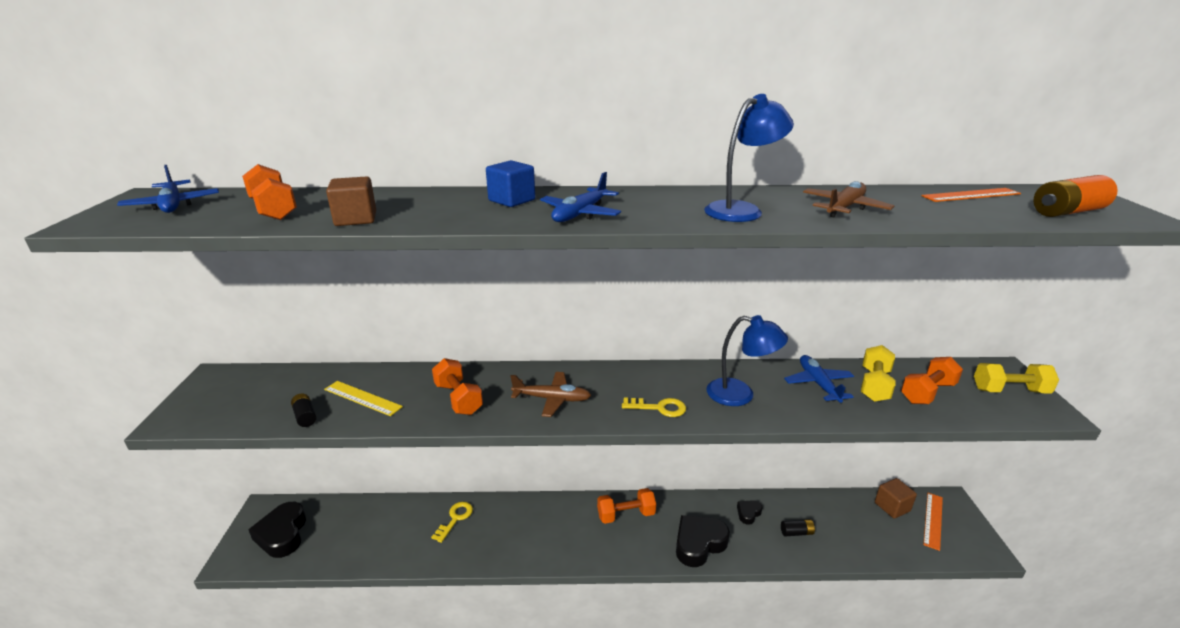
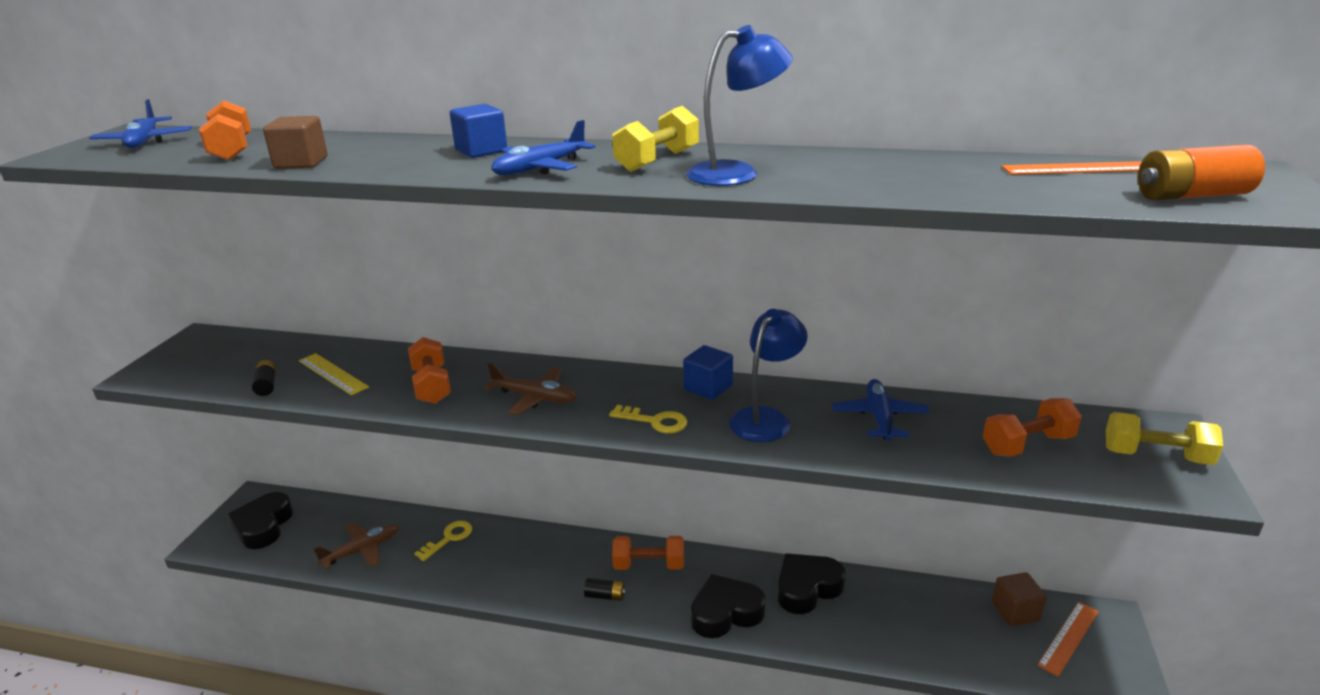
camera: 15 degrees right, 0 degrees up
blue lamp [707,315,788,406] -> blue lamp turned 90 degrees counterclockwise [729,309,808,442]
black heart [737,500,762,525] -> black heart [777,553,846,614], size x1.98
black battery [781,519,815,537] -> black battery moved to [584,578,626,601]
brown plane [803,181,894,217] -> brown plane moved to [314,522,399,570]
yellow dumbbell [861,345,895,402] -> yellow dumbbell moved to [612,106,699,172]
none -> blue cube [683,345,733,400]

